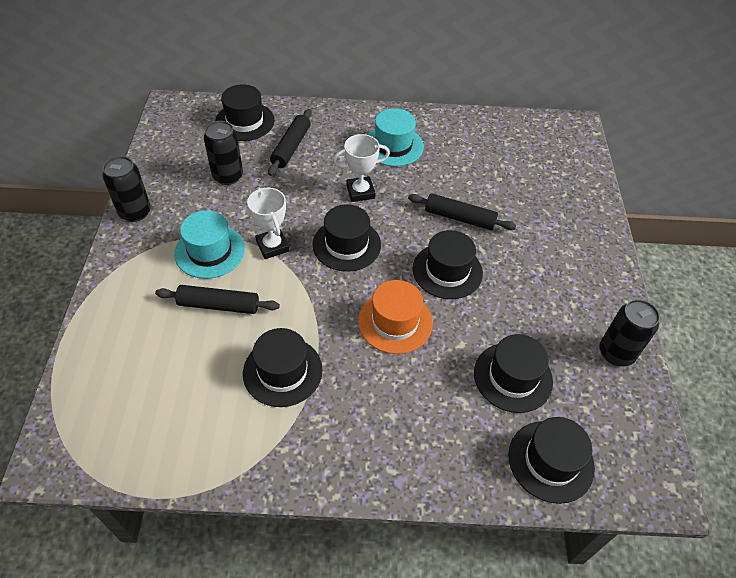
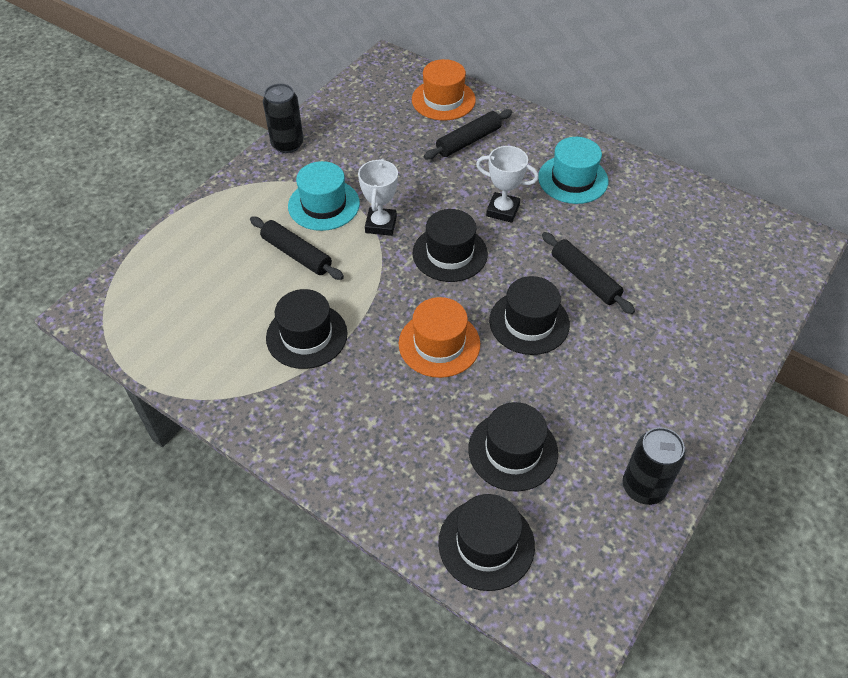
camera: 35 degrees right, 0 degrees up
black can [204,121,243,185] -> none
black hat [215,84,275,141] -> orange hat [412,59,476,120]

